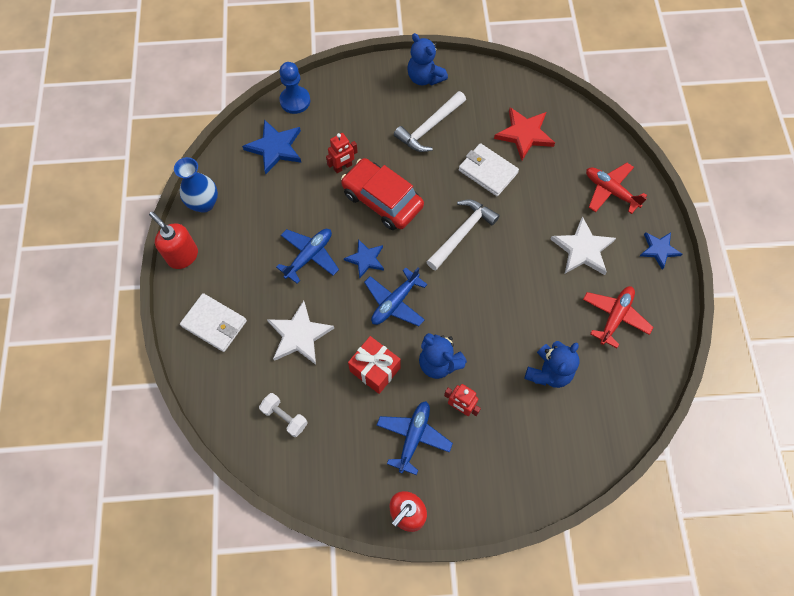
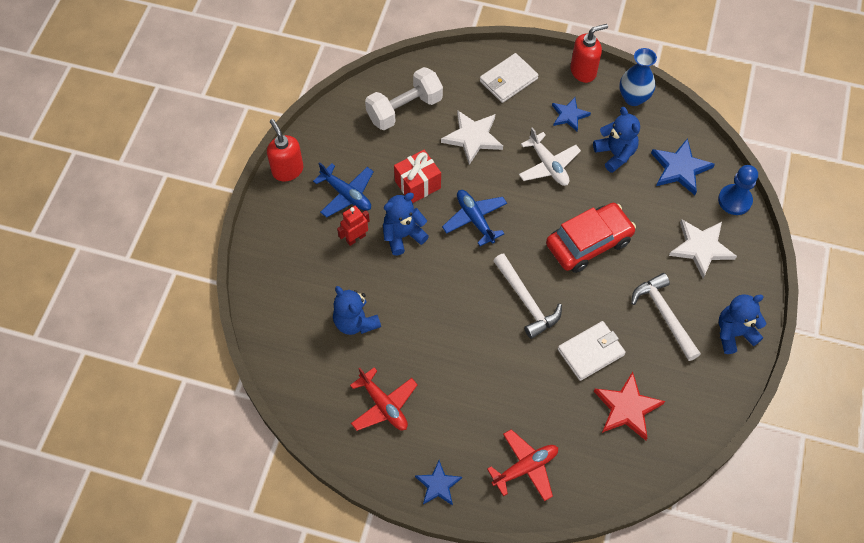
camera: 110 degrees right, 5 degrees down
white dumbbell [259,393,307,437] -> white dumbbell [365,67,443,130], size x1.81
blue plane [276,229,339,284] -> white plane [519,127,581,186]
red robot [326,133,358,173] -> none
blue star [344,239,384,279] -> blue star moved to [552,97,591,131]
white star [550,216,616,275] -> white star moved to [669,219,737,278]
none -> blue teddy bear [593,107,640,173]

